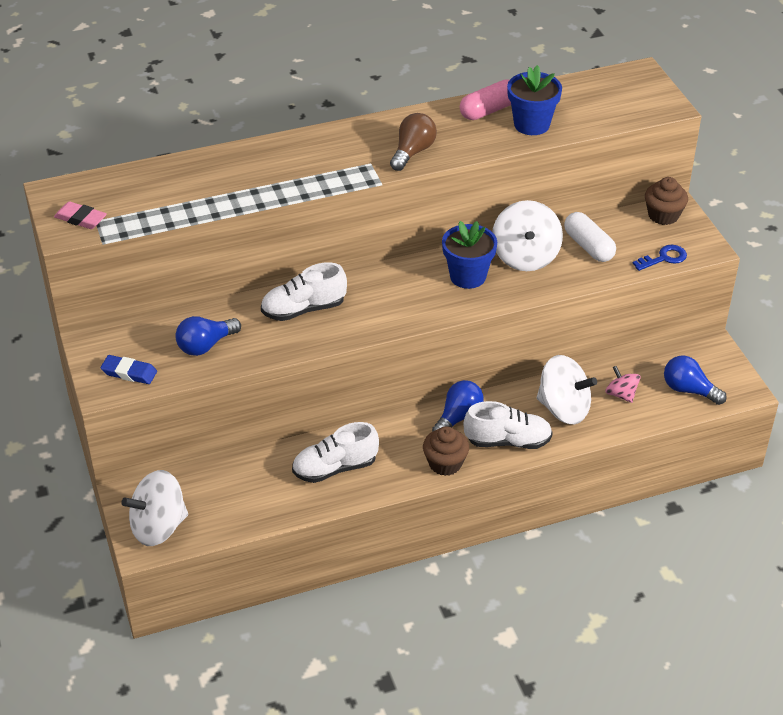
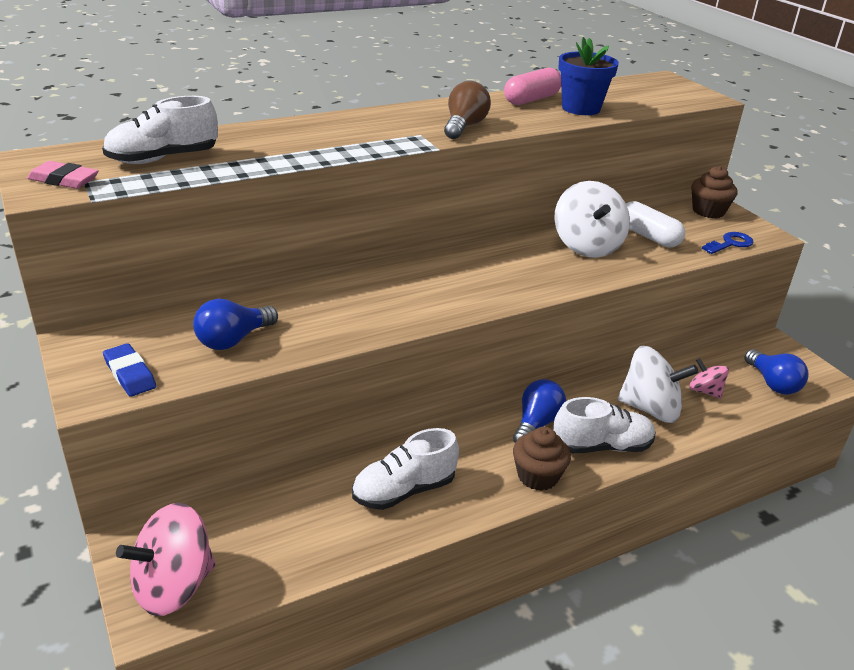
camera: 10 degrees left, 10 degrees down
blue eraser [101,355,157,384] -> blue eraser turned 45 degrees clockwise [103,343,156,397]
white spinning top [121,470,188,546] -> pink spinning top [116,503,216,616]
white shoe [261,262,347,321] -> white shoe moved to [102,96,218,164]
blue flower pot [442,221,497,289] -> none
blue light bulb [664,356,727,405] -> blue light bulb turned 135 degrees counterclockwise [745,349,809,395]

